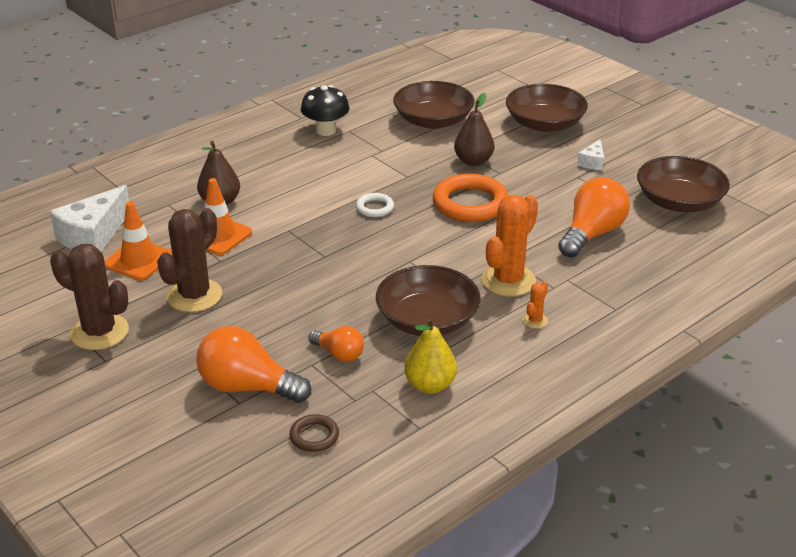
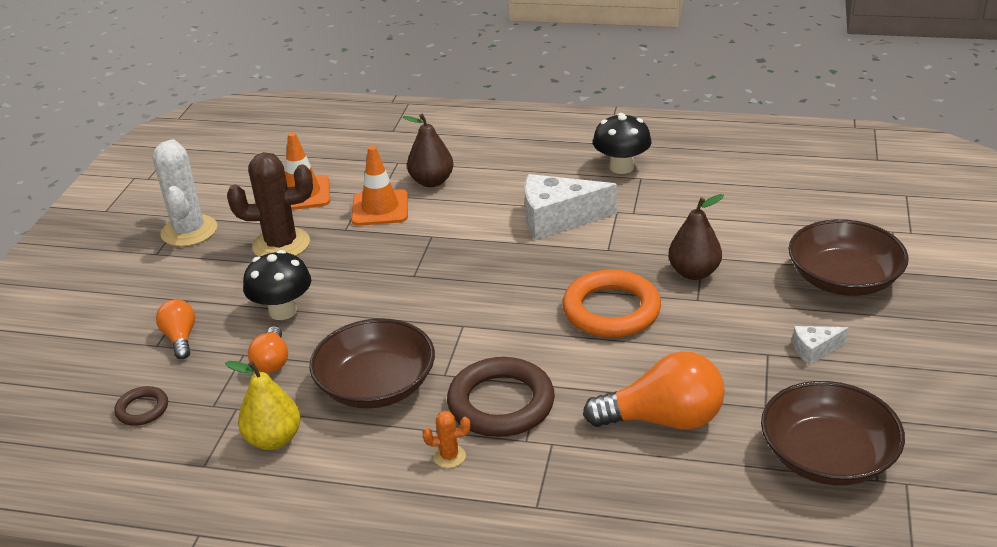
camera: 55 degrees right, 0 degrees up
white cheese [50,185,129,252] -> white cheese moved to [524,174,617,240]
brown cactus [50,244,129,350] -> white cactus [152,139,217,247]
orange light bulb [196,326,311,403] -> orange light bulb [156,299,195,359], size x0.56
white ring [356,193,394,217] -> none
brown bowl [393,81,475,129] -> none
orange cactus [481,195,538,296] -> brown ring [447,357,555,437]
none -> black mushroom [243,250,311,320]

